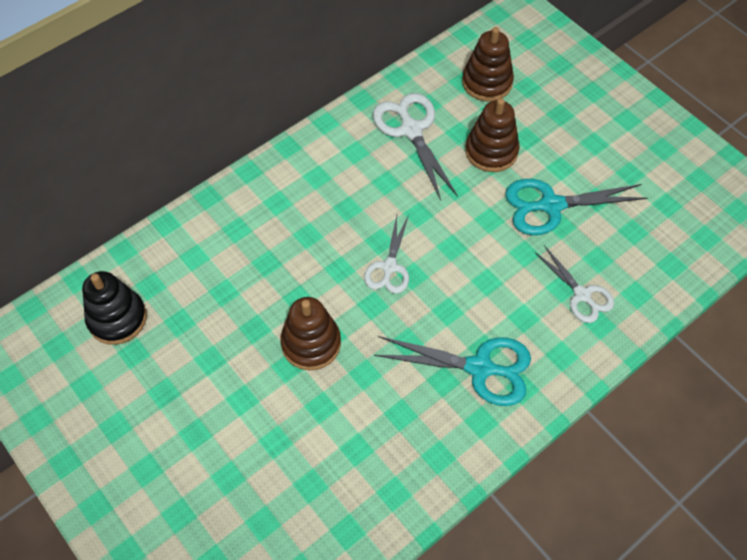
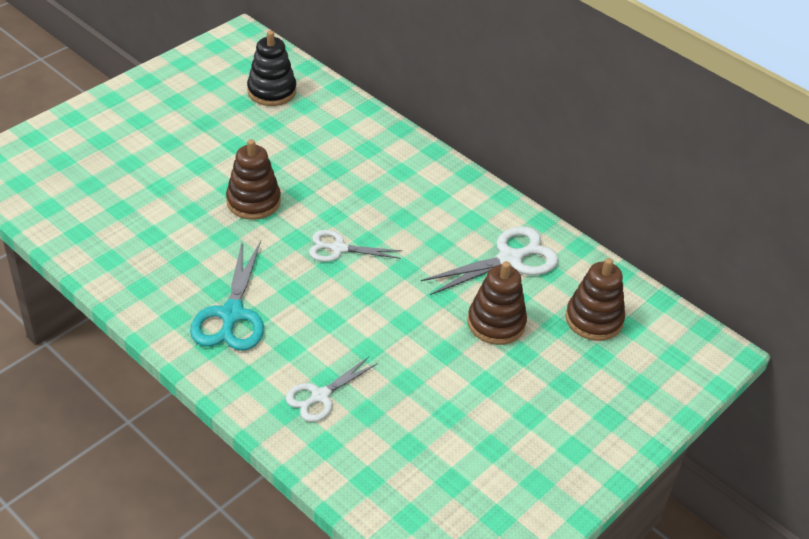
camera: 80 degrees right, 15 degrees down
turquoise scissors [505,179,648,235] -> none

